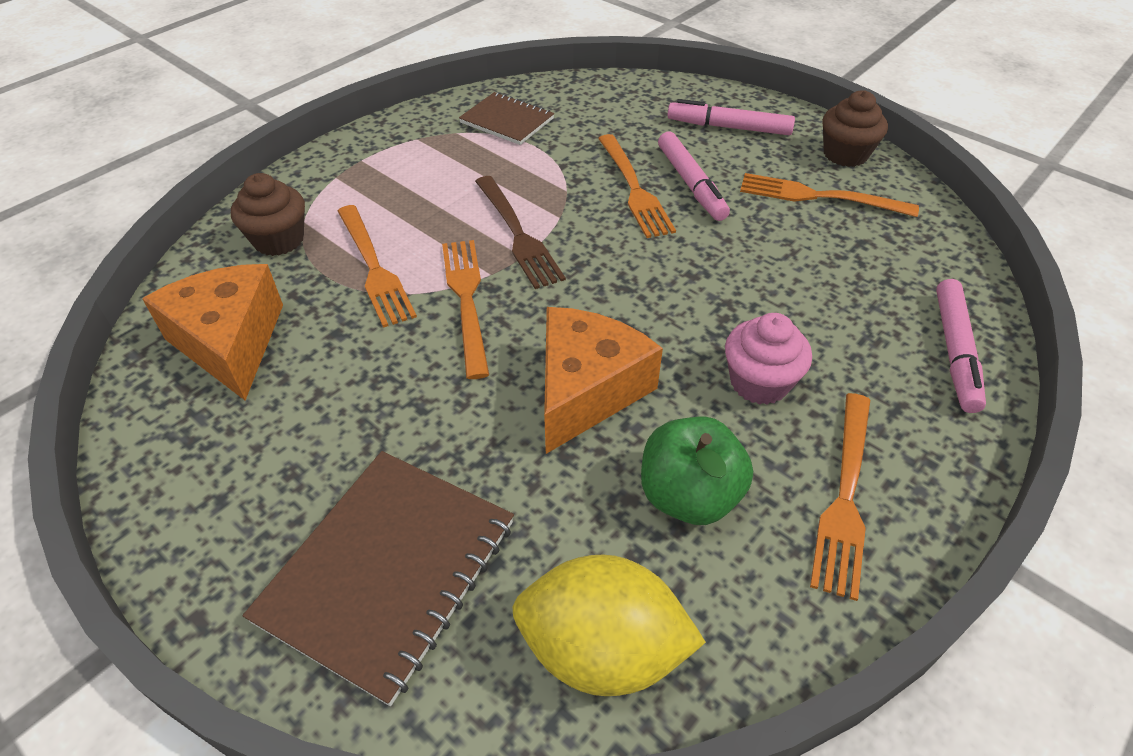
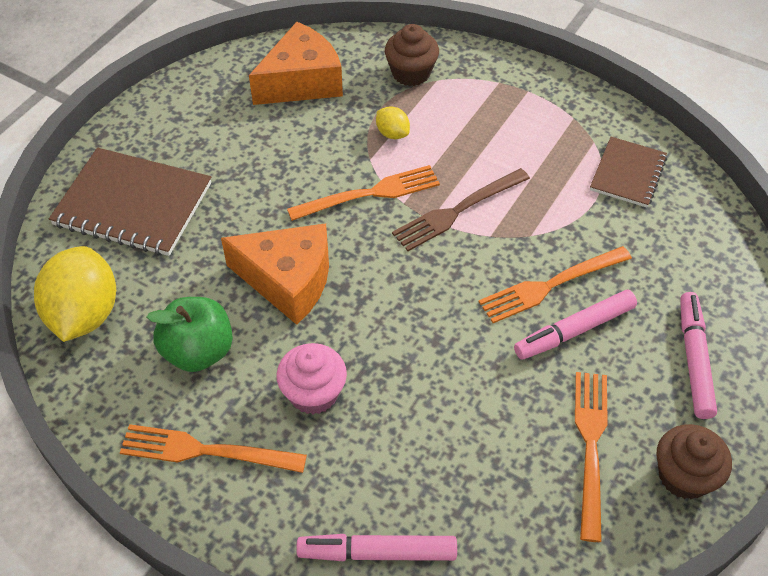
camera: 80 degrees right, 5 degrees up
orange fork [338,205,417,328] -> yellow lemon [376,106,410,139]

